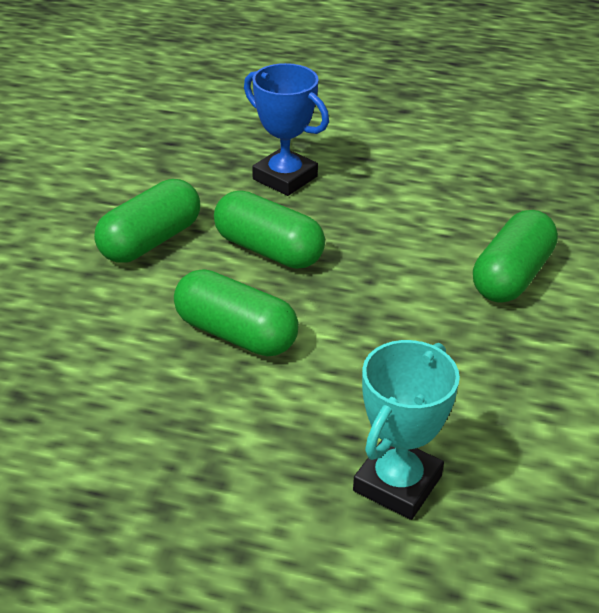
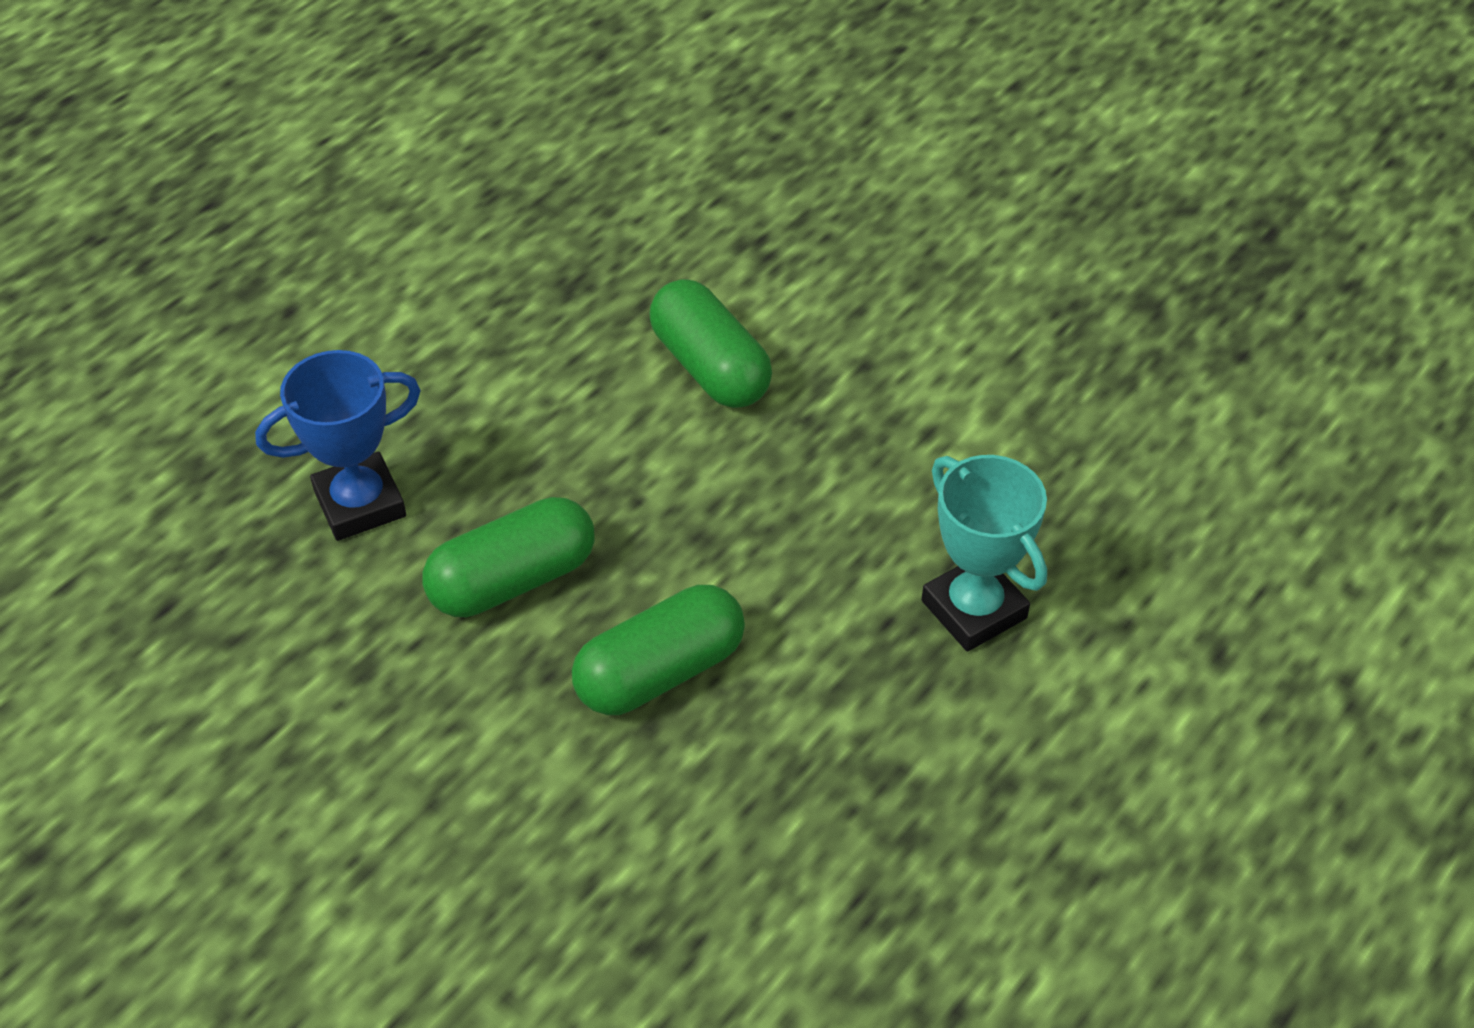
camera: 65 degrees left, 10 degrees up
green capsule [94,179,200,263] -> none

